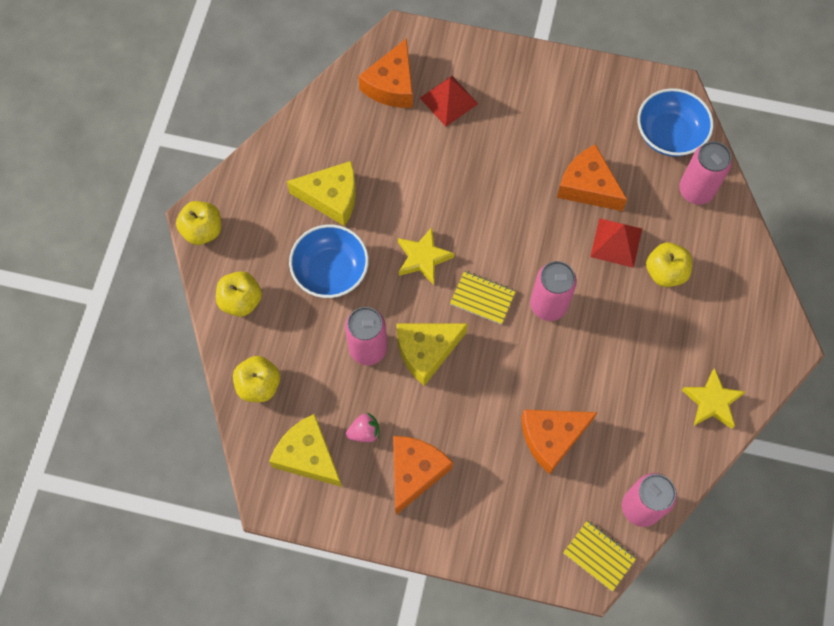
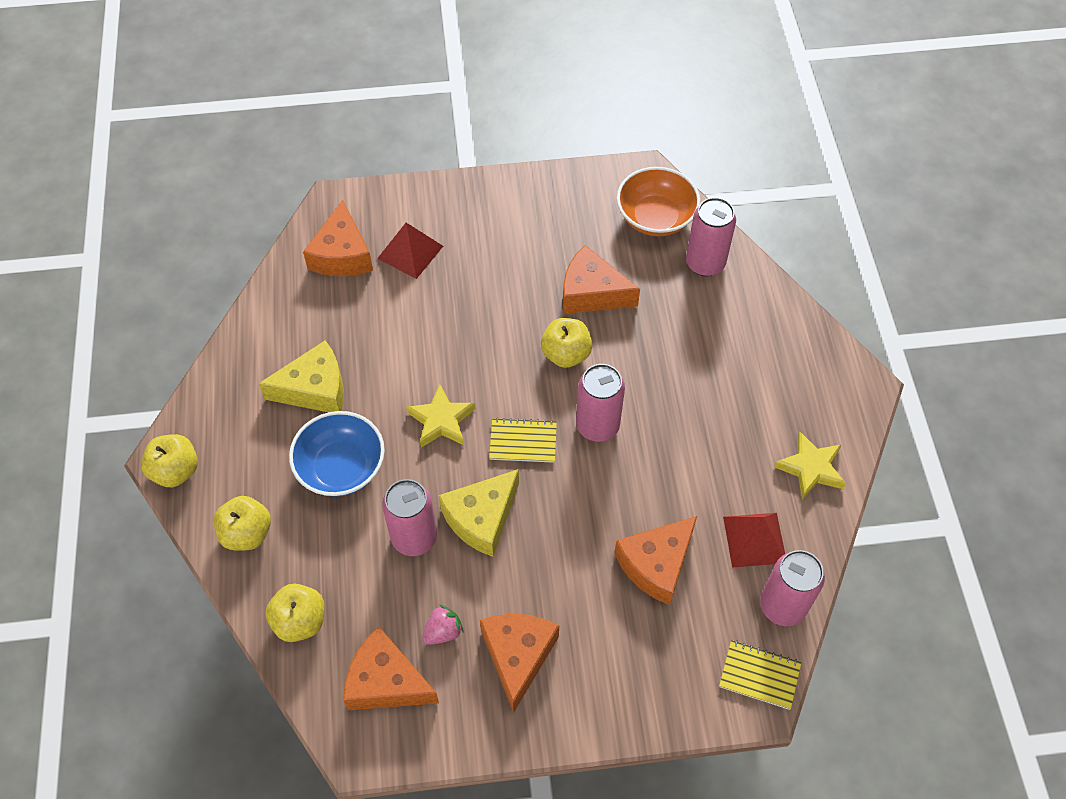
camera: 20 degrees left, 10 degrees down
yellow cheese [269,414,342,487] -> orange cheese [343,627,439,710]
red pyramid [590,218,642,268] -> red pyramid moved to [723,513,785,568]
blue bowl [638,88,713,157] -> orange bowl [617,167,700,236]
yellow apple [646,242,692,287] -> yellow apple moved to [541,318,592,368]

